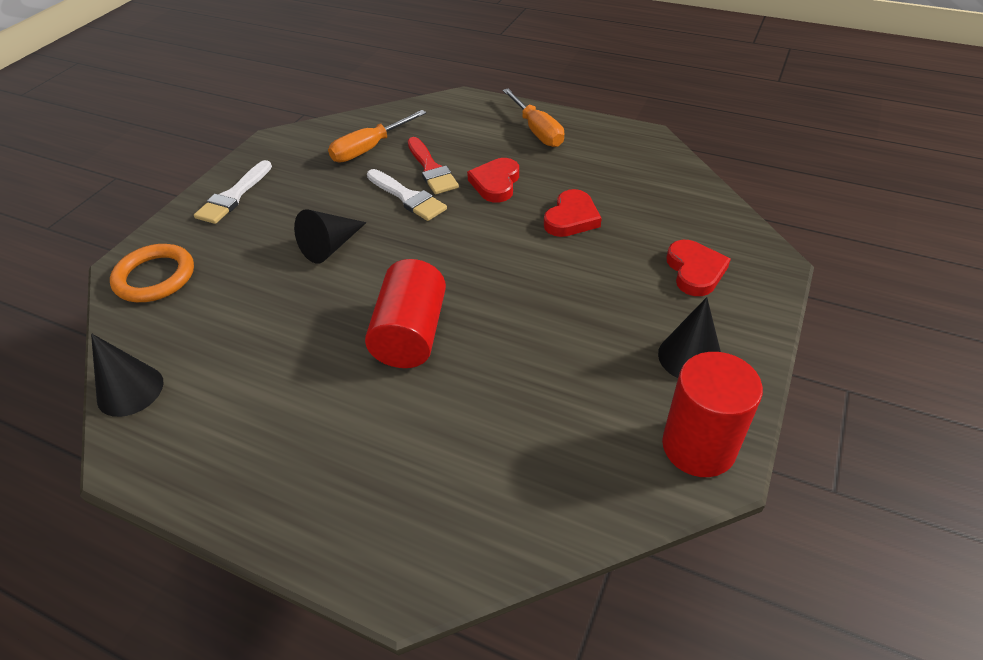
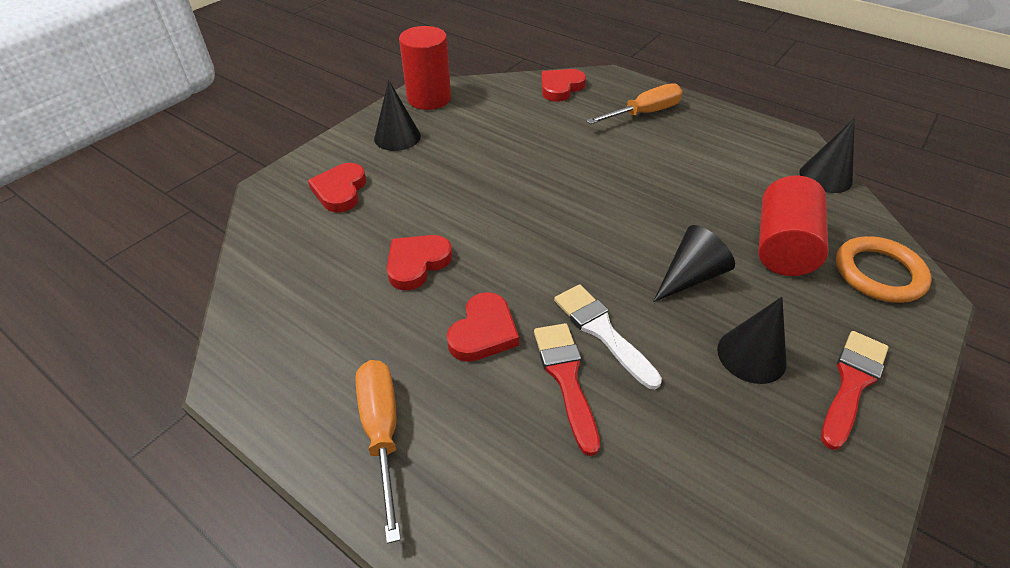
camera: 170 degrees left, 0 degrees up
white brush [194,160,272,224] -> red brush [821,331,889,450]
orange screwdriver [328,110,426,163] -> orange screwdriver moved to [586,83,683,125]
red cylinder [365,259,446,368] -> red cylinder moved to [758,176,829,276]
none -> red heart [541,69,586,102]
none -> black cone [717,297,786,384]

